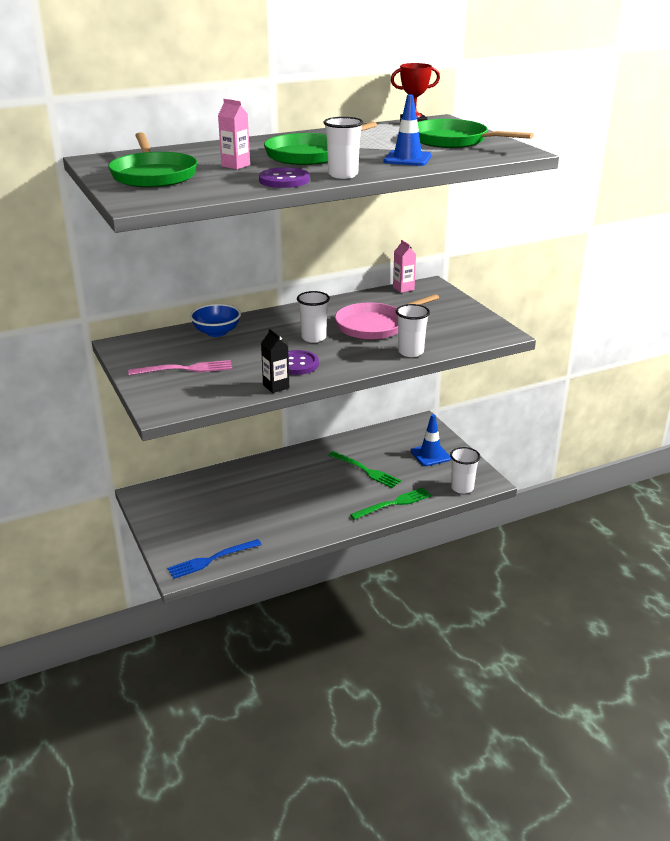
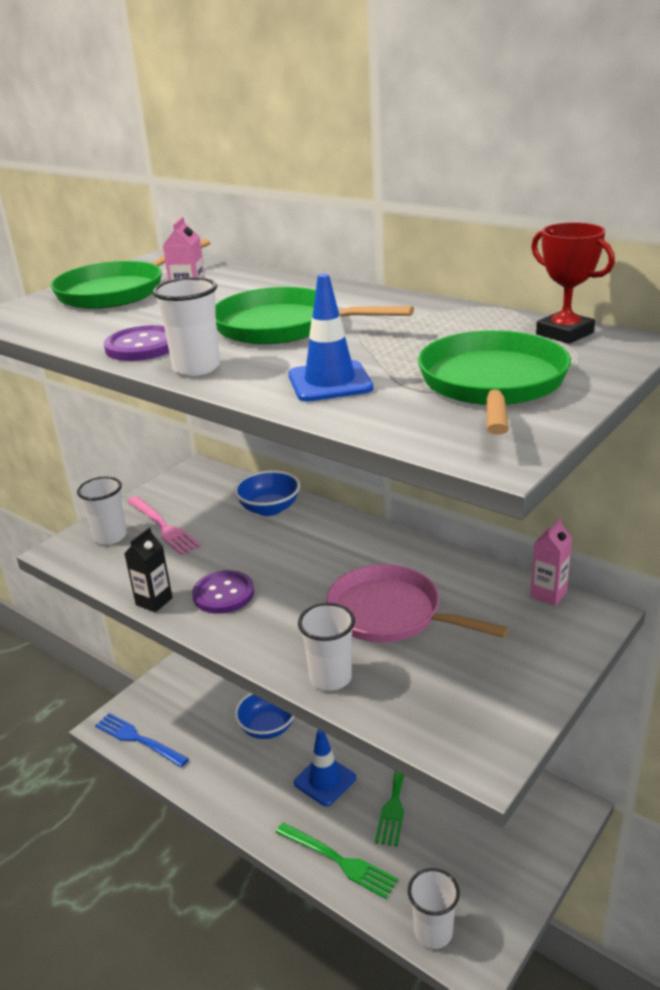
camera: 65 degrees right, 0 degrees up
white cup [297,291,330,343] -> white cup moved to [77,476,127,545]
blue traffic cone [411,414,451,466] -> blue traffic cone moved to [294,729,356,806]
none -> blue bowl [235,693,295,739]

